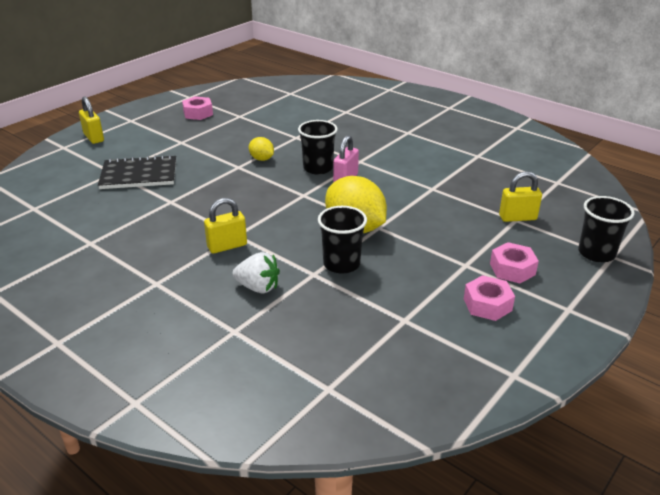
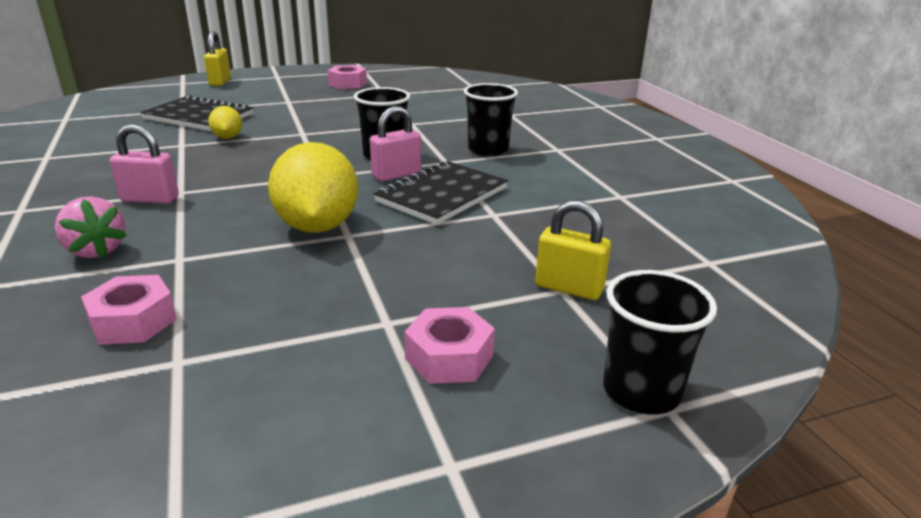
camera: 30 degrees right, 5 degrees down
yellow padlock [204,198,247,253] -> pink padlock [110,124,179,204]
white strawberry [232,252,280,293] -> pink strawberry [55,196,127,258]
yellow lemon [249,137,274,161] -> yellow lemon moved to [208,106,242,139]
black cup [318,206,367,274] -> black cup moved to [464,83,518,156]
pink nut [464,275,515,321] -> pink nut moved to [81,275,177,345]
none -> black notebook [374,161,508,225]

